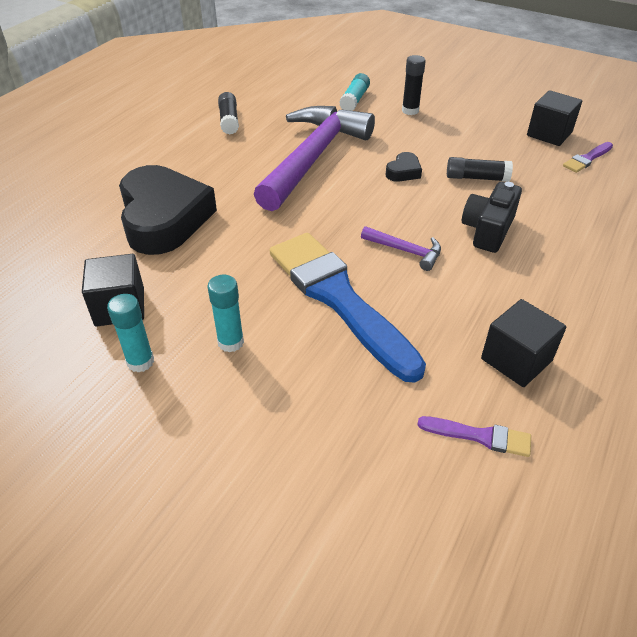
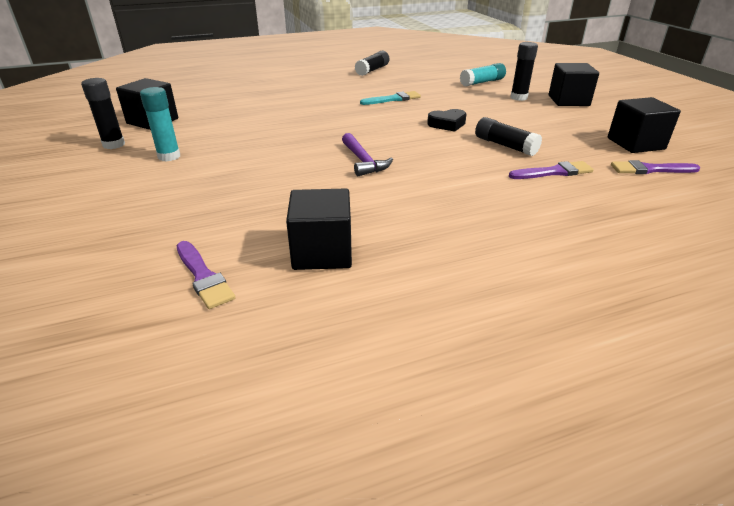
camera: 40 degrees right, 10 degrees down
turquoise glue stick [107,294,154,373] -> black glue stick [81,78,125,149]
black heart [119,165,217,255] -> none
purple hammer [254,106,375,211] -> turquoise brush [360,91,421,105]
blue brush [270,233,426,383] -> none
black camera [462,182,522,253] -> none
none -> purple brush [509,161,594,179]
none -> black cube [548,63,599,106]

